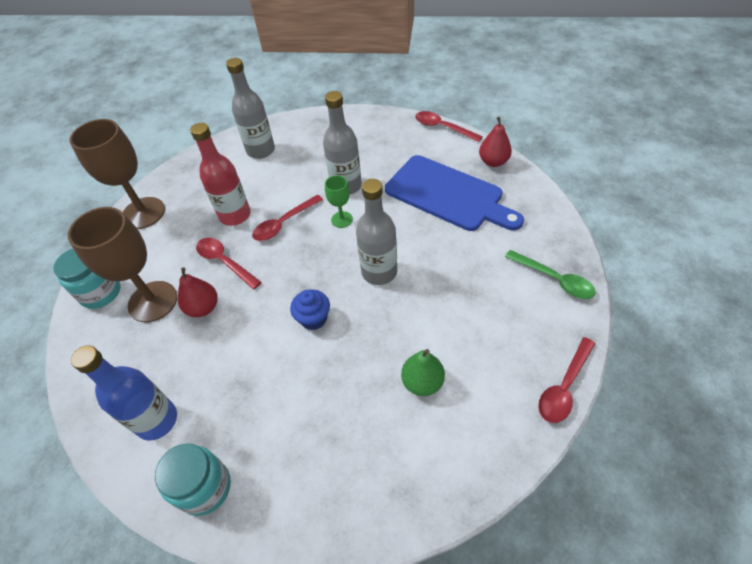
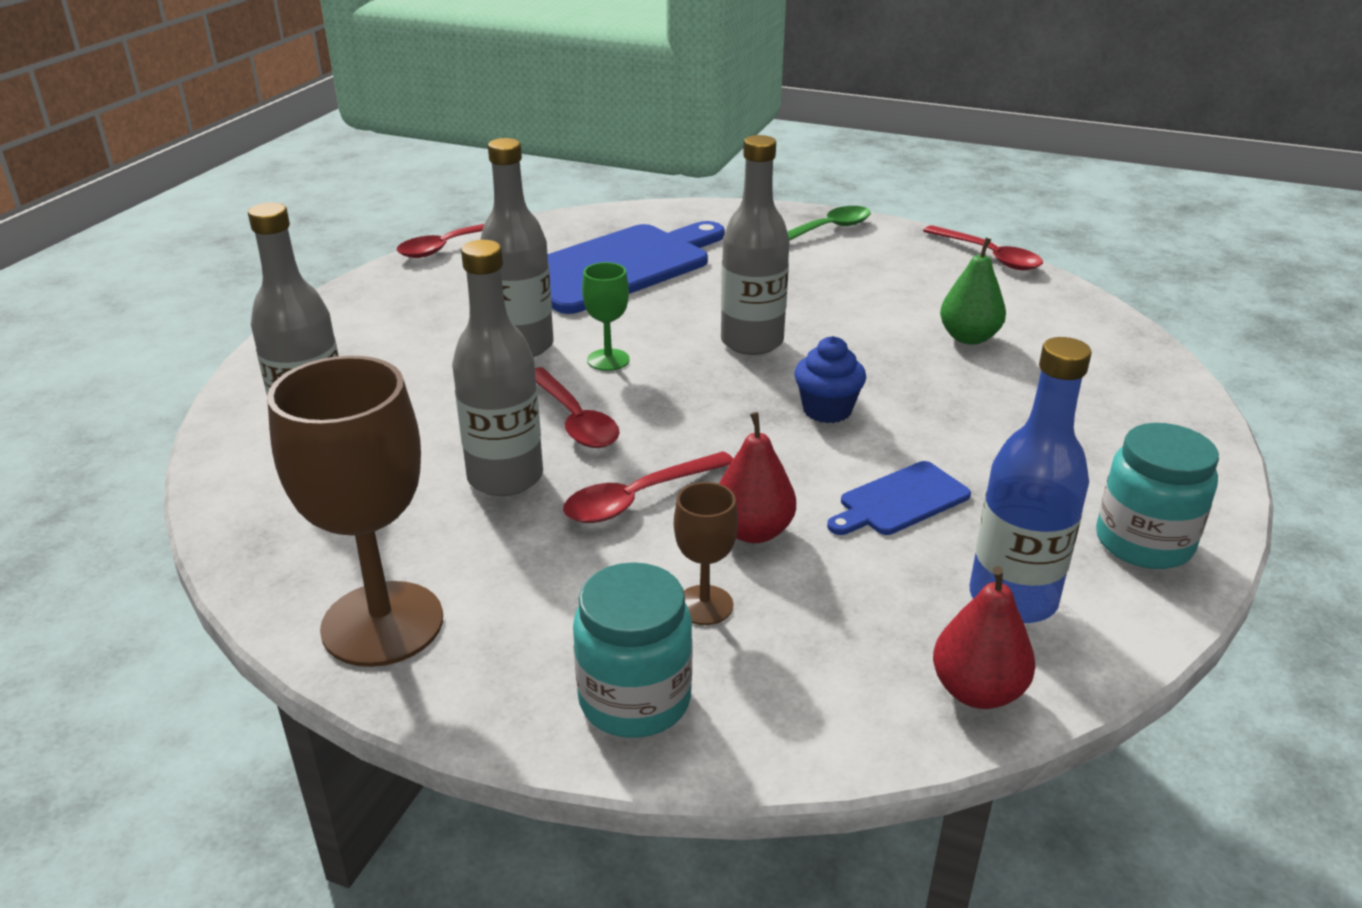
camera: 80 degrees left, 20 degrees down
brown goblet [68,207,177,322] -> brown goblet [674,482,738,625], size x0.49
red bottle [190,123,251,226] -> grey bottle [452,240,543,496]
red pear [479,117,512,167] -> red pear moved to [933,566,1035,709]
none -> blue cutting board [827,461,971,535]

